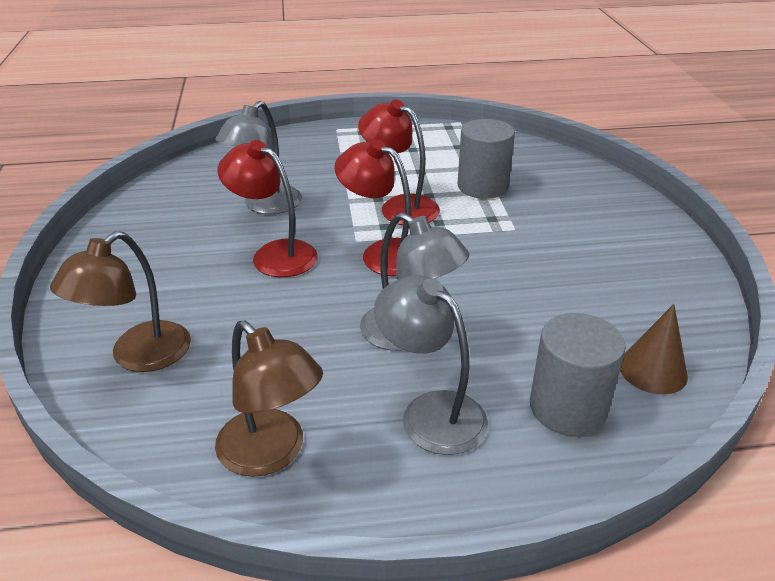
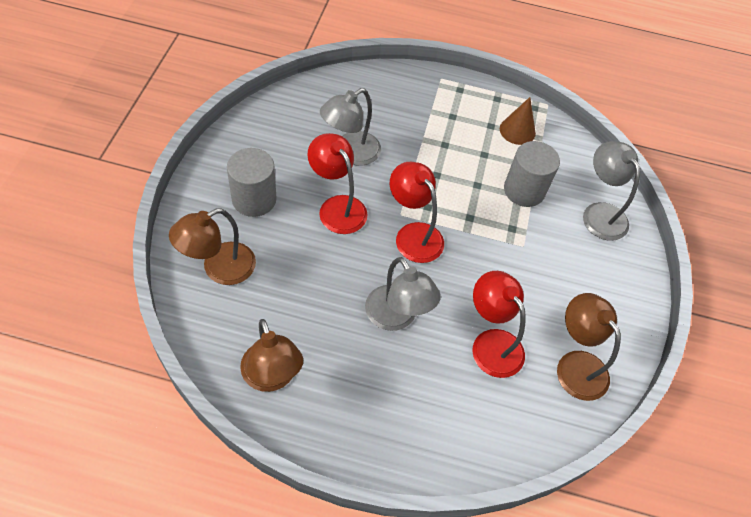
camera: 15 degrees right, 20 degrees up
red lamp [358,99,440,225] -> red lamp moved to [472,271,526,378]
grey lamp [374,275,488,455] -> grey lamp moved to [583,141,640,241]
grey cylinder [530,313,626,436] -> grey cylinder moved to [227,148,277,217]
brown cone [620,304,688,394] -> brown cone moved to [500,97,536,145]
none -> brown lamp [557,293,621,401]

